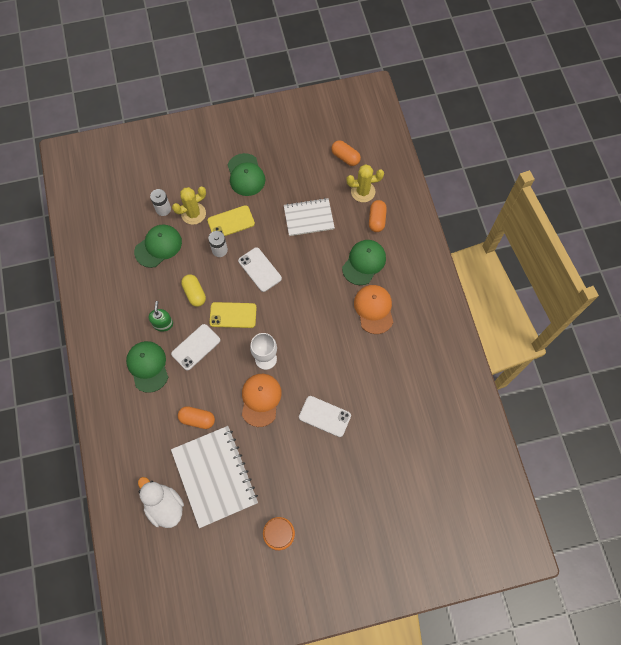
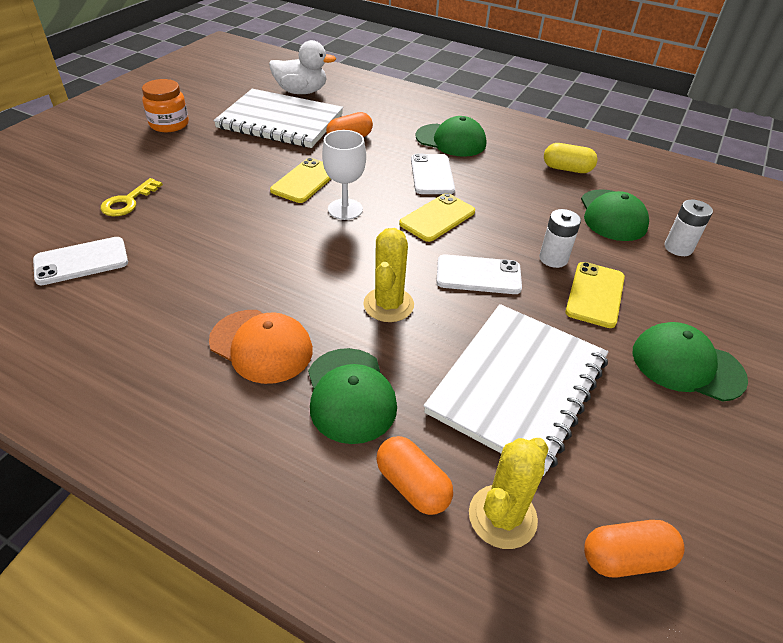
camera: 130 degrees right, 25 degrees down
green soap dispenser [149,301,173,332] -> none
yellow cactus [172,187,206,225] -> yellow cactus moved to [363,228,414,322]
yellow capsule [181,274,206,307] -> yellow capsule moved to [544,143,598,173]
orange cap [242,374,282,427] -> yellow phone [270,158,331,203]
white notebook [284,198,335,236] -> white notebook [423,304,608,476], size x1.59
white phone [299,396,351,437] -> white phone moved to [33,237,128,285]
none -> yellow key [101,178,163,216]

